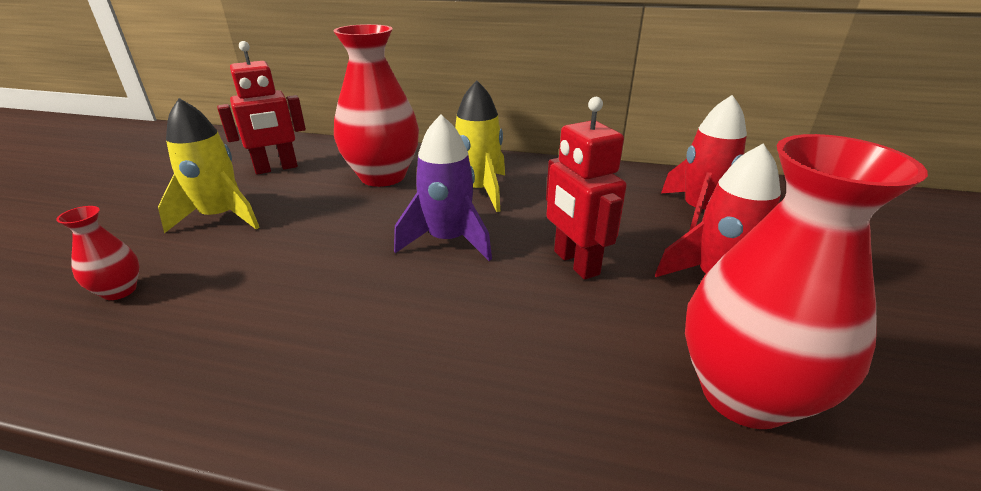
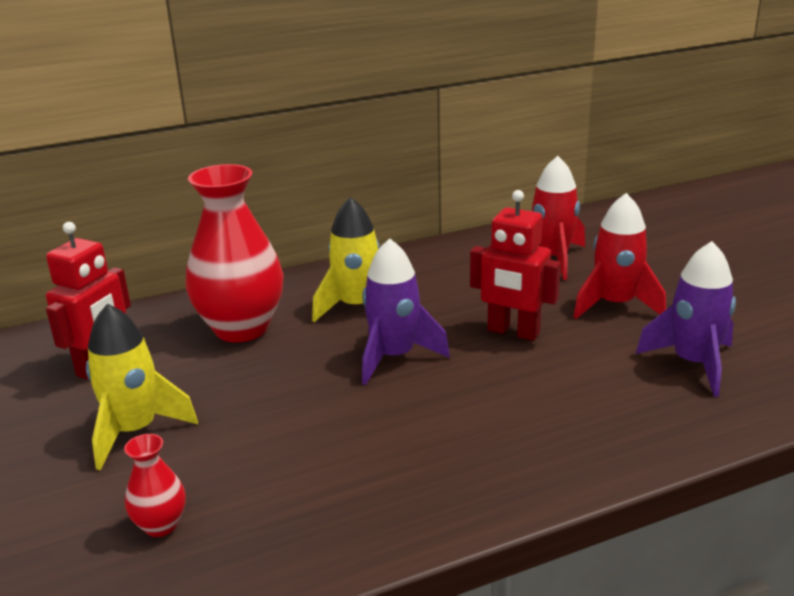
camera: 35 degrees left, 5 degrees down
red vase [685,134,928,429] -> purple rocket [636,241,736,397]

